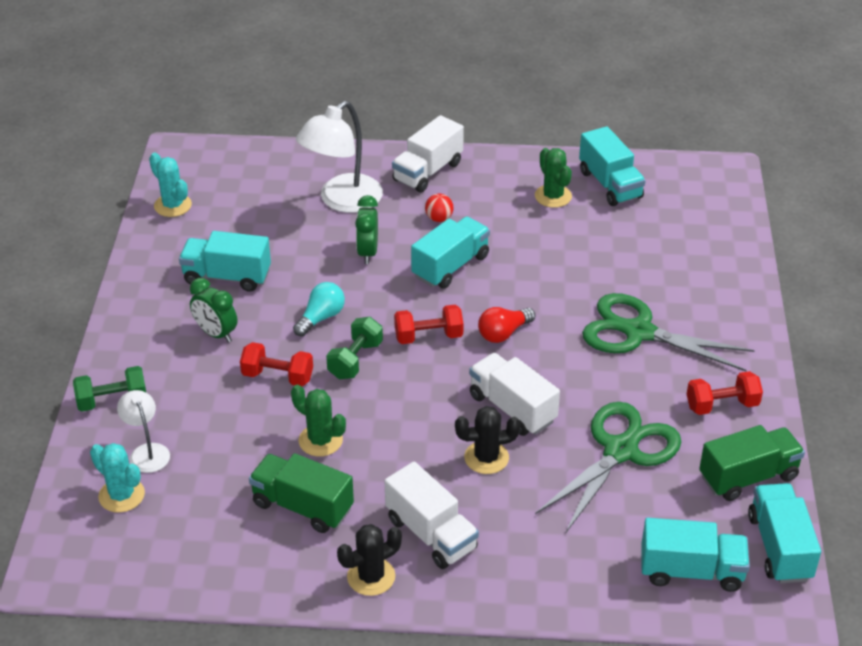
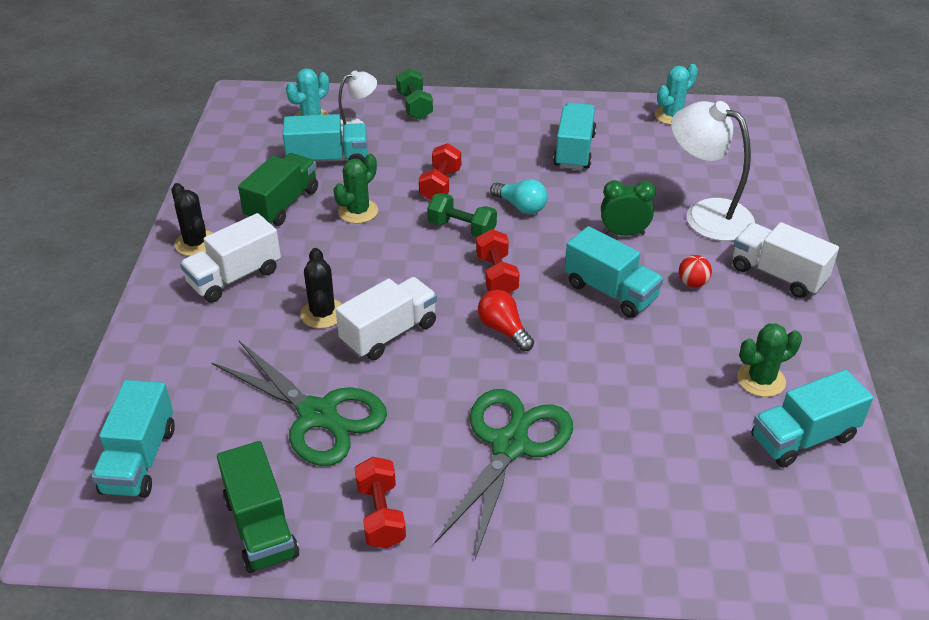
camera: 90 degrees right, 0 degrees up
green clock [190,278,237,343] -> none
turquoise truck [748,483,821,583] -> turquoise truck moved to [282,114,368,163]

